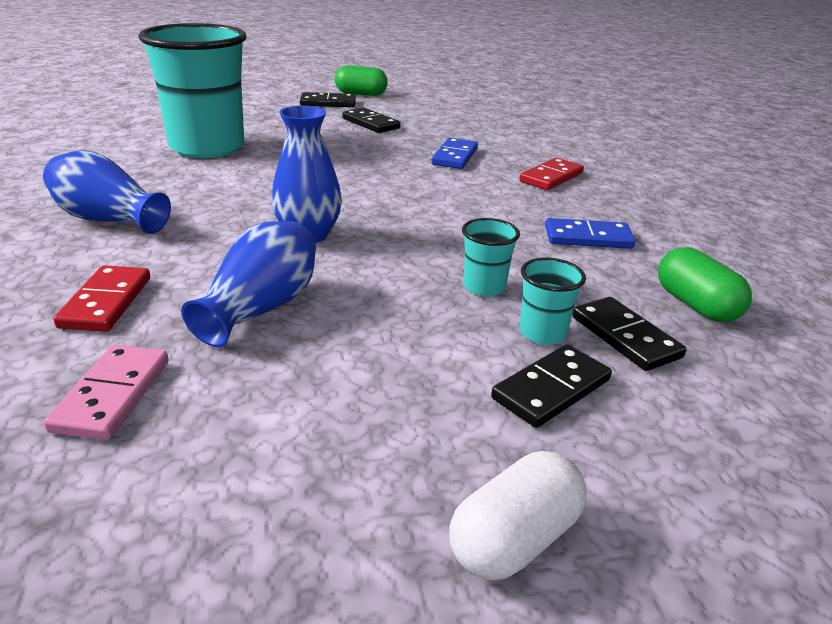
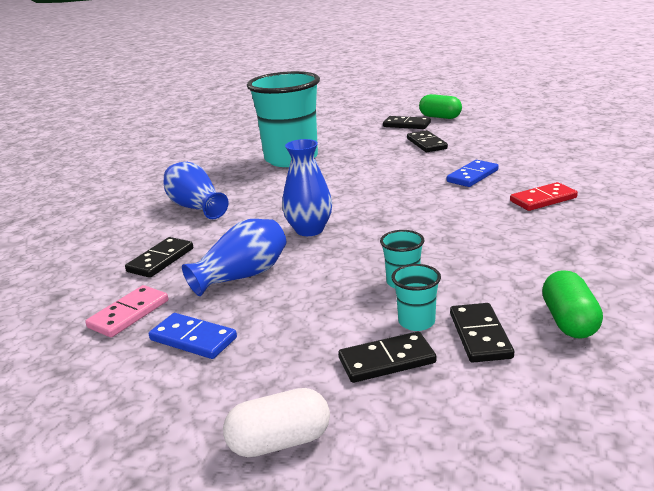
camera: 30 degrees right, 5 degrees down
red domino [54,265,150,332] -> black domino [125,237,193,278]
blue domino [545,218,636,249] -> blue domino moved to [149,313,237,359]

